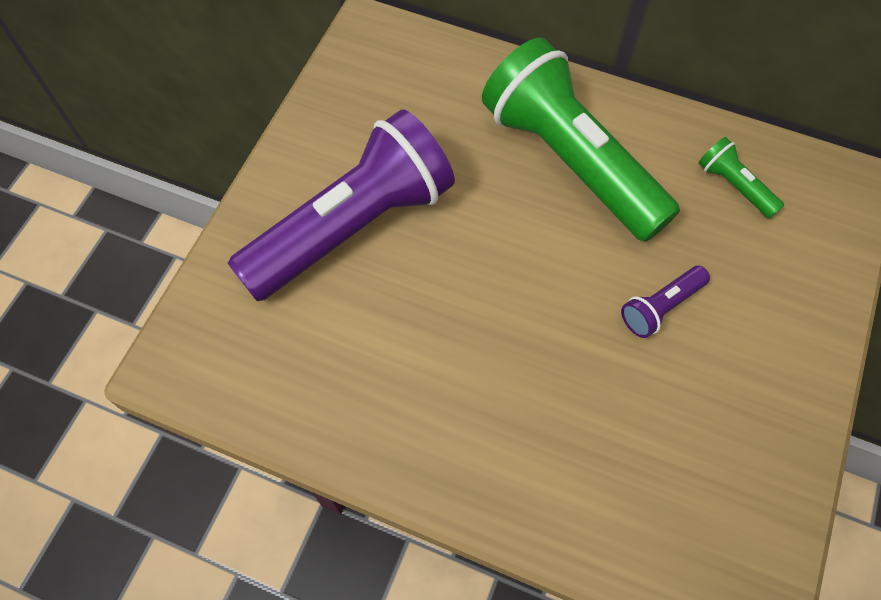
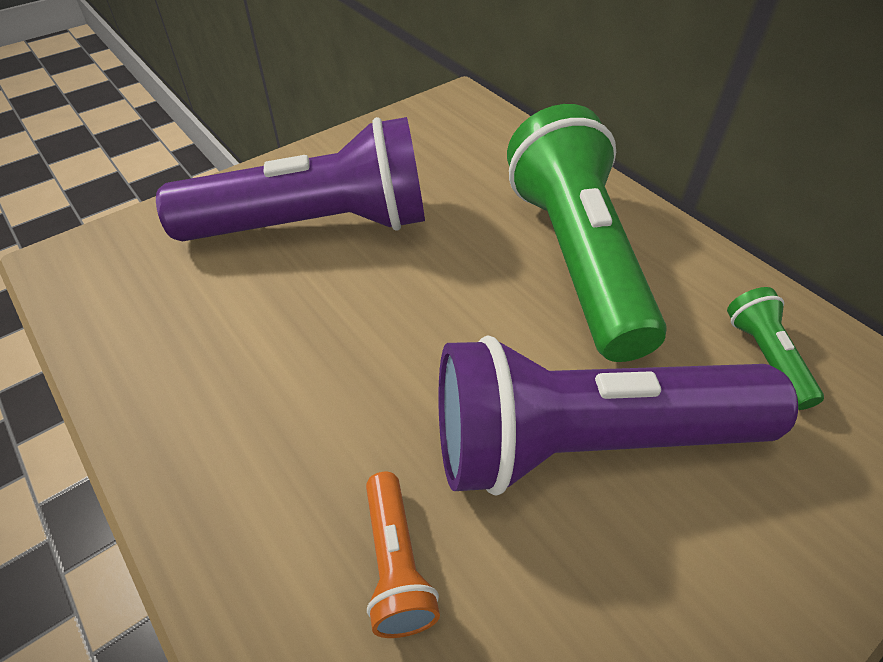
camera: 30 degrees right, 15 degrees down
purple flashlight [621,266,710,338] -> purple flashlight [438,335,798,496], size x2.44
none -> orange flashlight [366,472,440,638]

